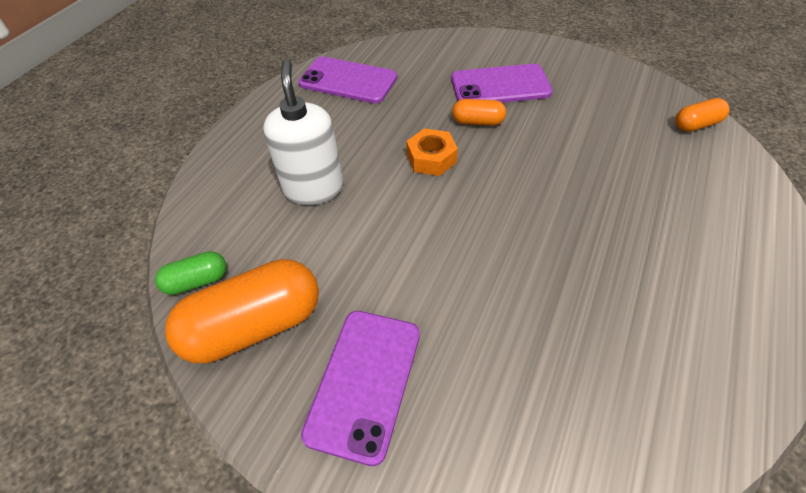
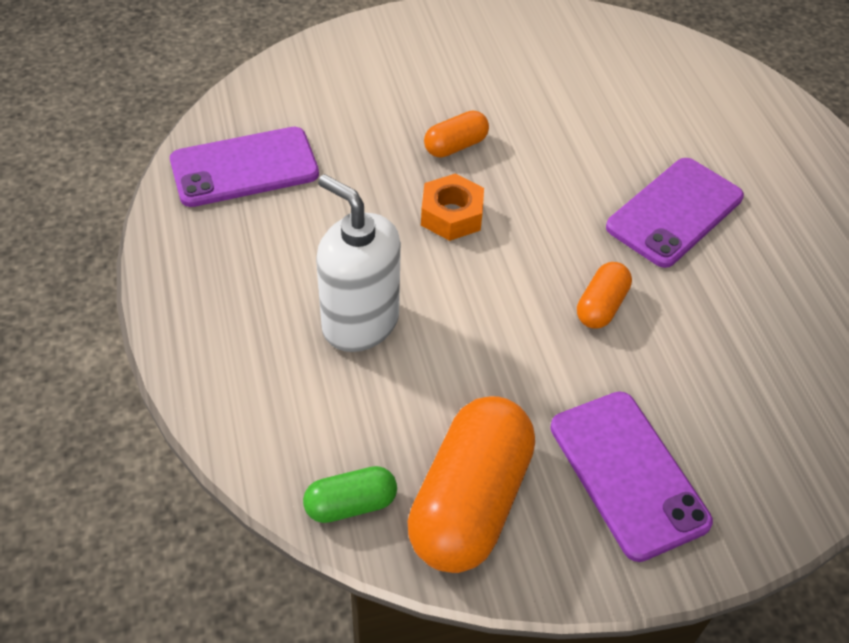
camera: 45 degrees left, 0 degrees up
green capsule [155,251,227,295] -> green capsule turned 45 degrees clockwise [303,466,397,523]
purple phone [451,64,553,103] -> purple phone moved to [606,158,744,268]
orange capsule [676,98,730,132] -> orange capsule moved to [577,262,632,329]

